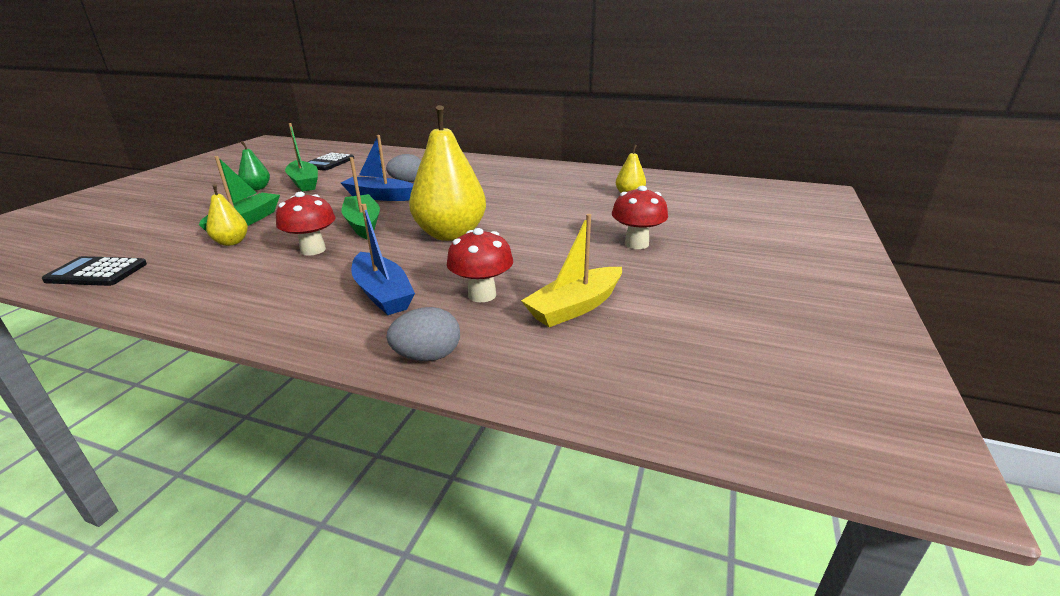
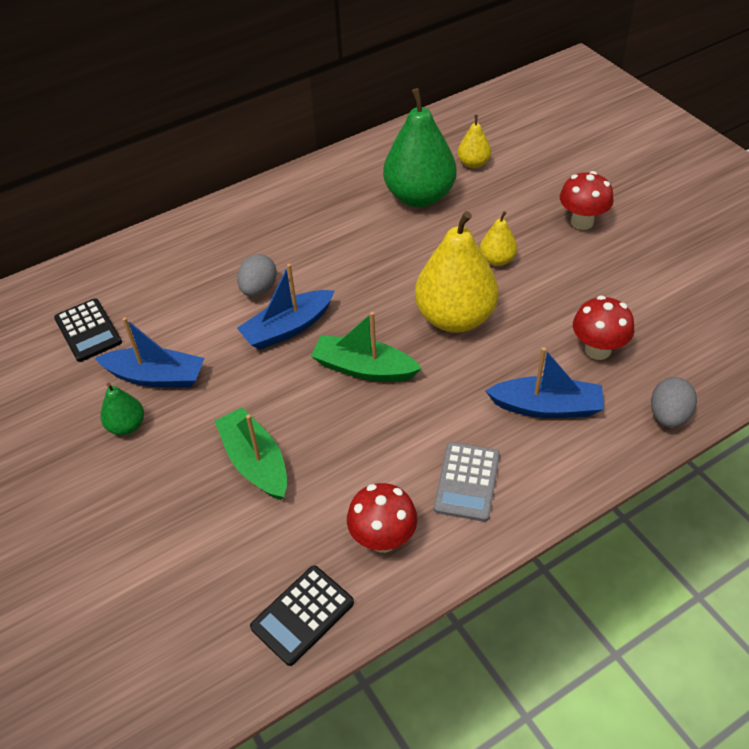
camera: 50 degrees left, 20 degrees up
yellow pear [206,184,248,246] -> yellow pear moved to [480,211,517,266]
red mushroom [276,192,336,256] -> red mushroom moved to [347,483,417,553]
green boat [285,123,318,192] -> blue boat [95,317,204,388]
yellow boat [521,214,622,327] -> none
none -> green pear [383,88,456,207]
none -> grey calculator [434,442,500,522]

